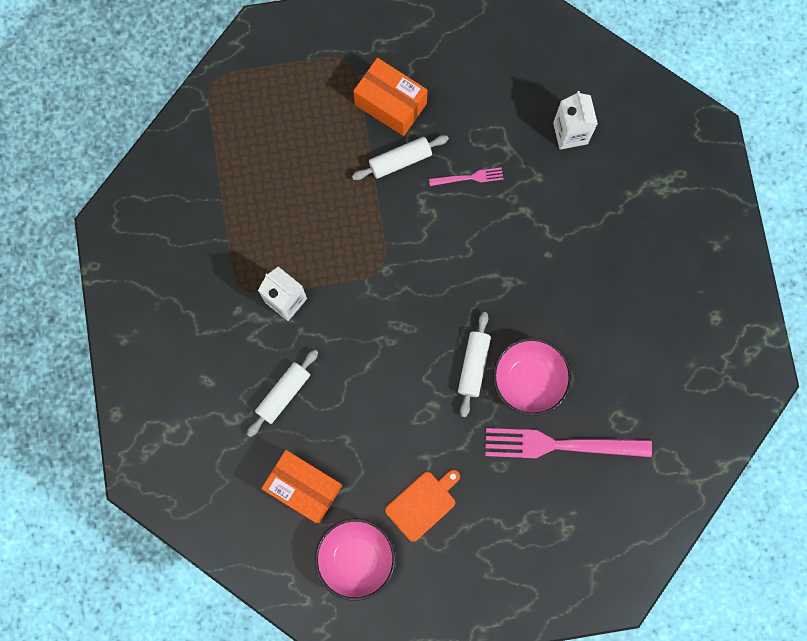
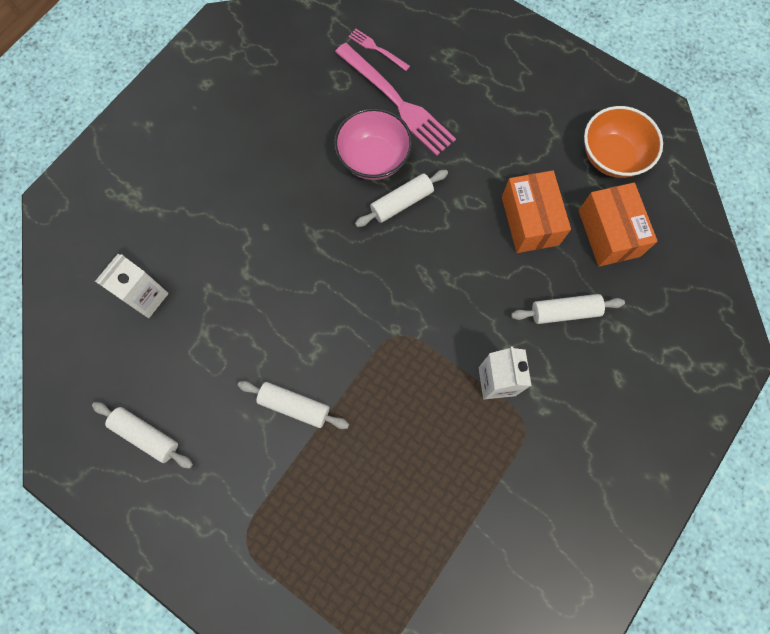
camera: 135 degrees left, 5 degrees down
pink bowl [315,518,396,601] -> orange bowl [584,106,663,178]
orange box [353,58,428,136] -> orange box moved to [502,170,571,253]
orange cutting board [385,470,460,542] -> none
pink fork [429,167,503,186] -> pink fork moved to [349,29,410,71]
none -> white rolling pin [92,402,193,468]

